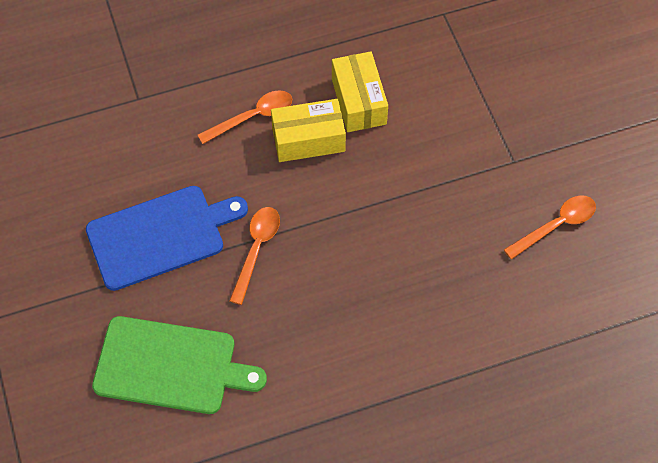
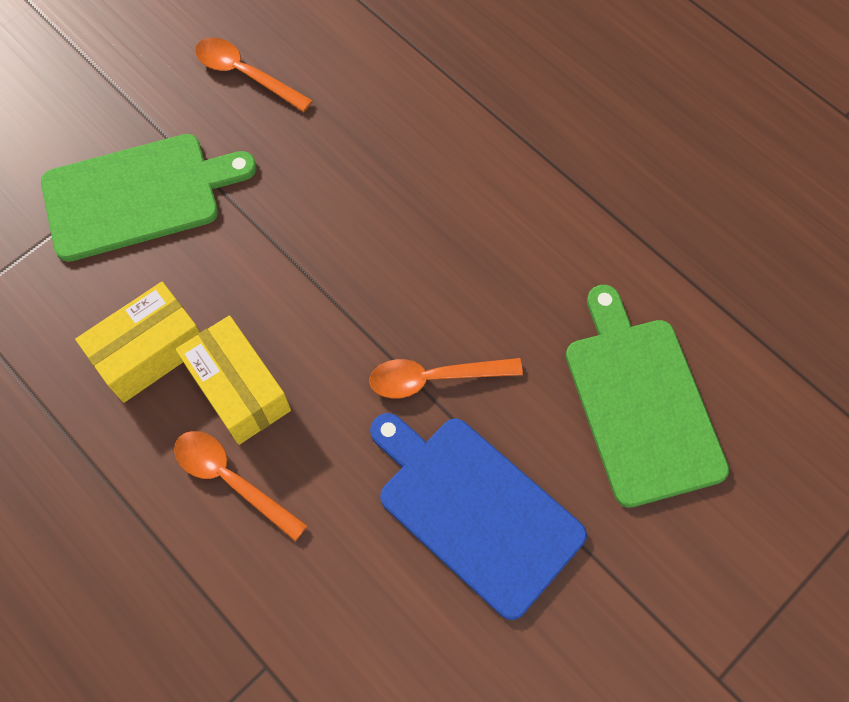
camera: 115 degrees left, 5 degrees up
none -> green cutting board [41,134,257,262]

